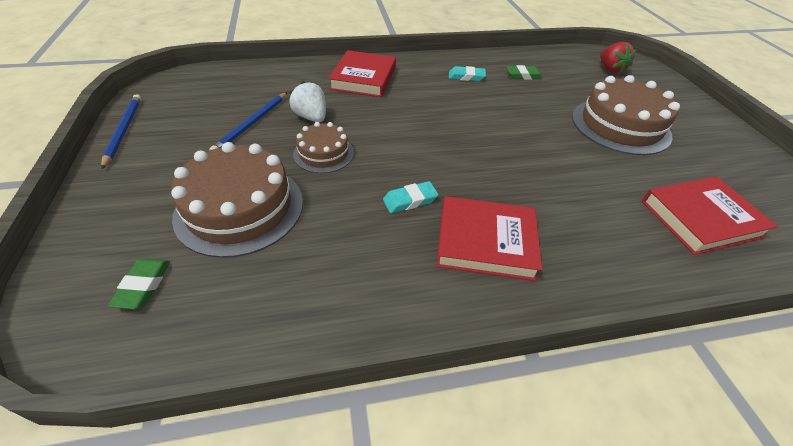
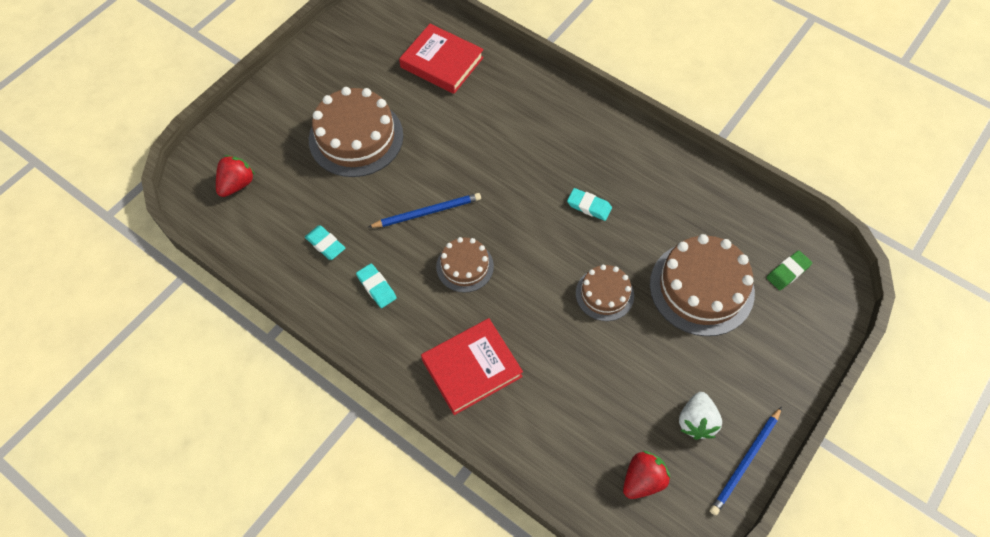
camera: 130 degrees left, 15 degrees up
blue pencil [209,92,287,151] -> blue pencil moved to [368,193,481,228]
white strawberry [289,81,326,122] -> white strawberry moved to [679,392,722,440]
red book [437,196,542,281] -> none
green eraser [506,65,543,80] -> turquoise eraser [305,225,345,260]
none -> brown cake [436,237,494,293]
none -> red strawberry [623,451,670,499]

